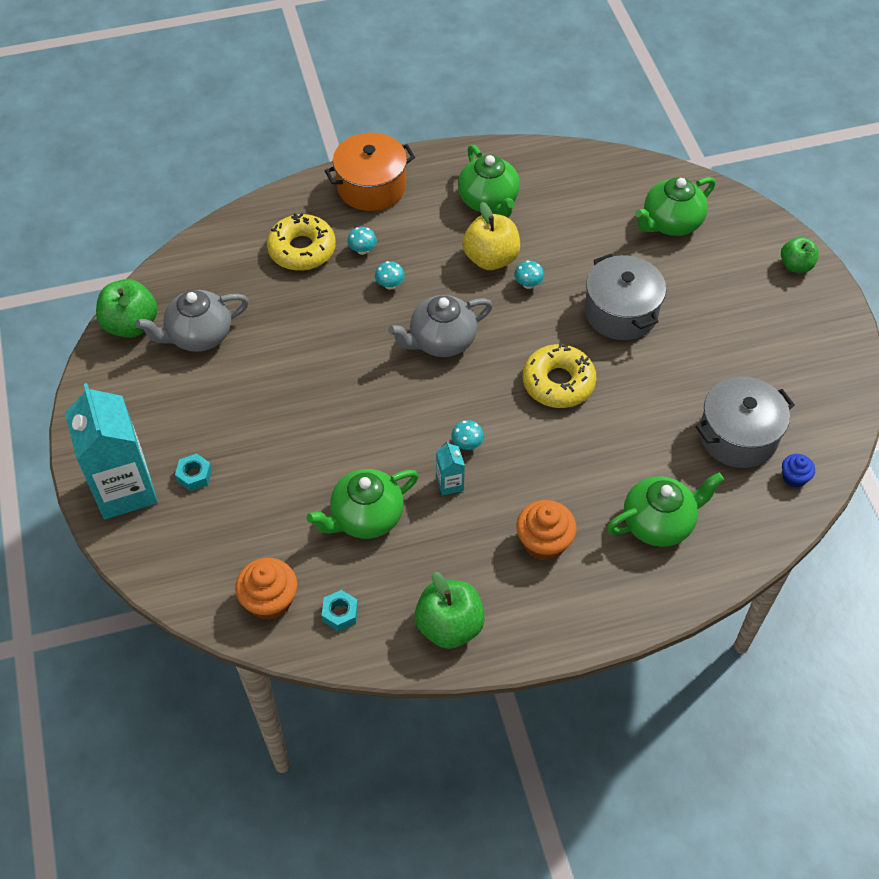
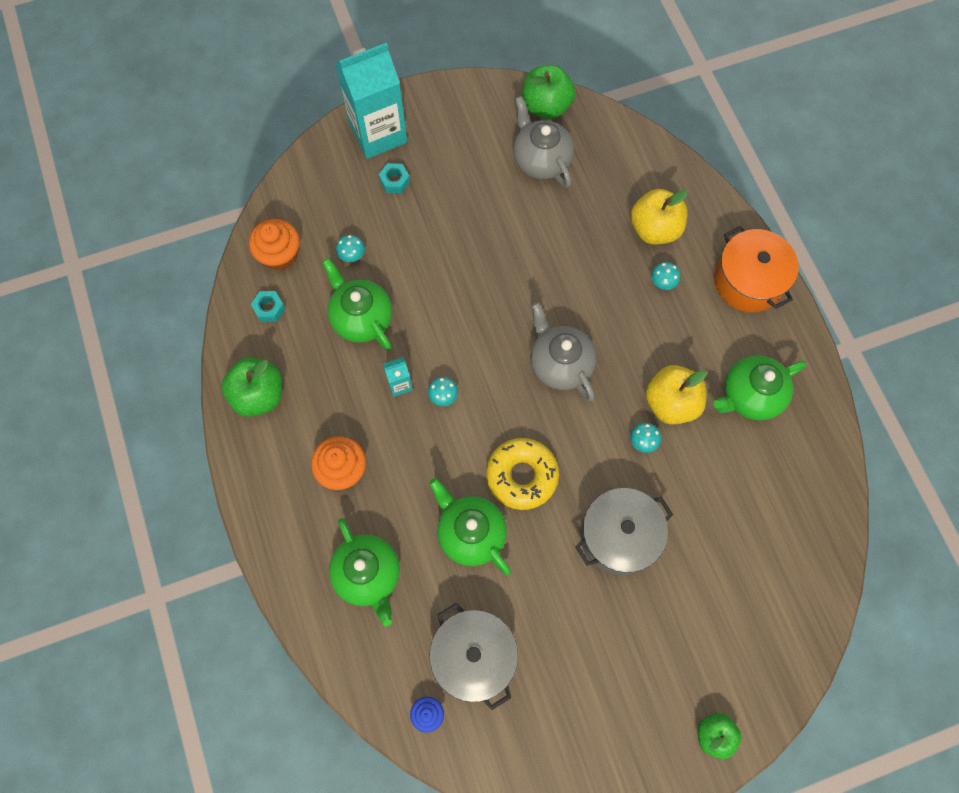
camera: 85 degrees right, 15 degrees up
yellow donut [267,213,336,271] -> yellow apple [631,189,688,244]
turquoise mushroom [375,261,405,290] -> turquoise mushroom moved to [336,235,365,262]
green teapot [635,177,715,236] -> green teapot moved to [429,478,511,575]

